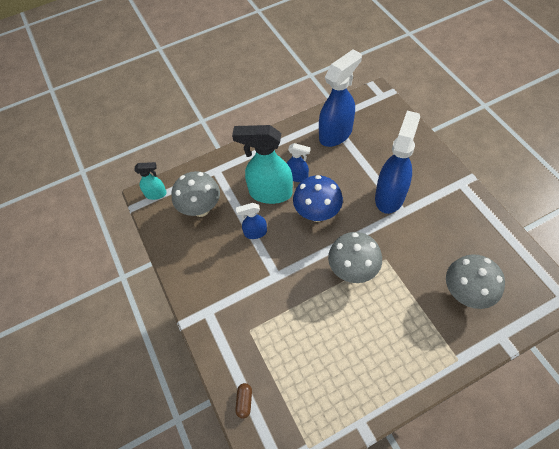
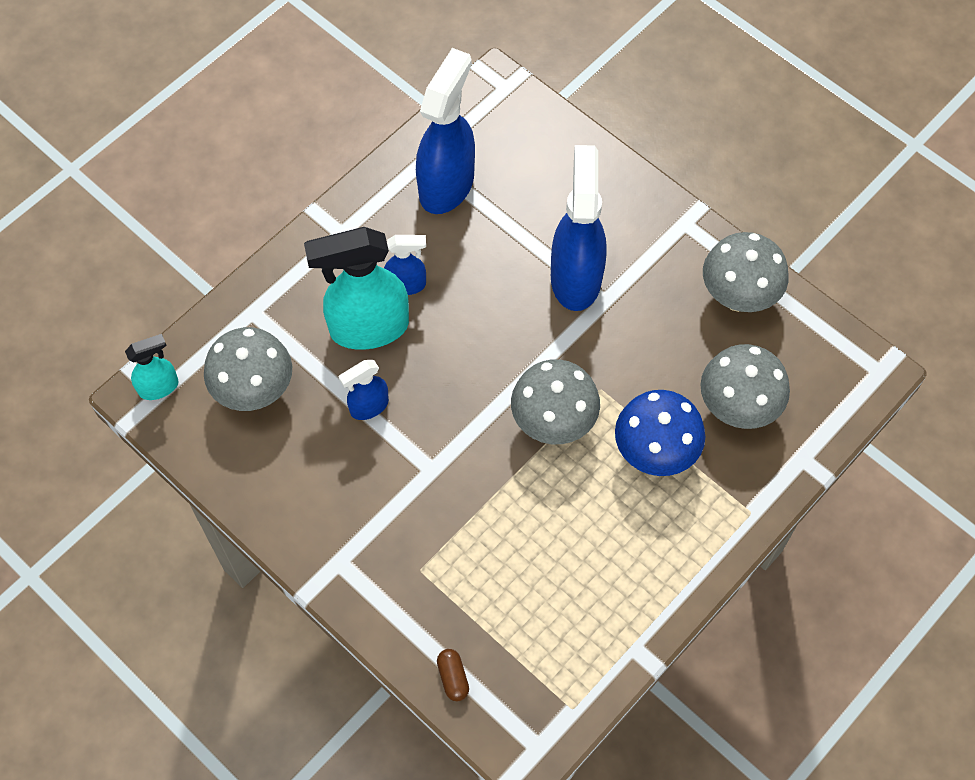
camera: 25 degrees left, 5 degrees up
blue mushroom [293,175,343,222] -> blue mushroom moved to [615,390,705,476]
none -> grey mushroom [703,232,789,312]

